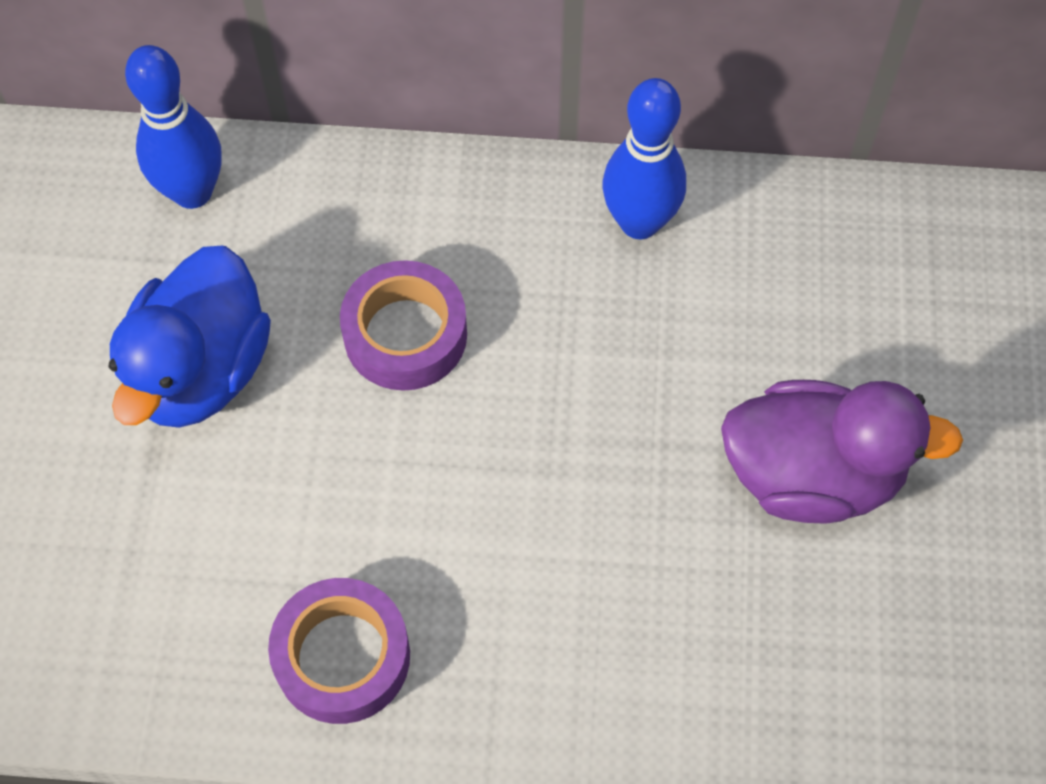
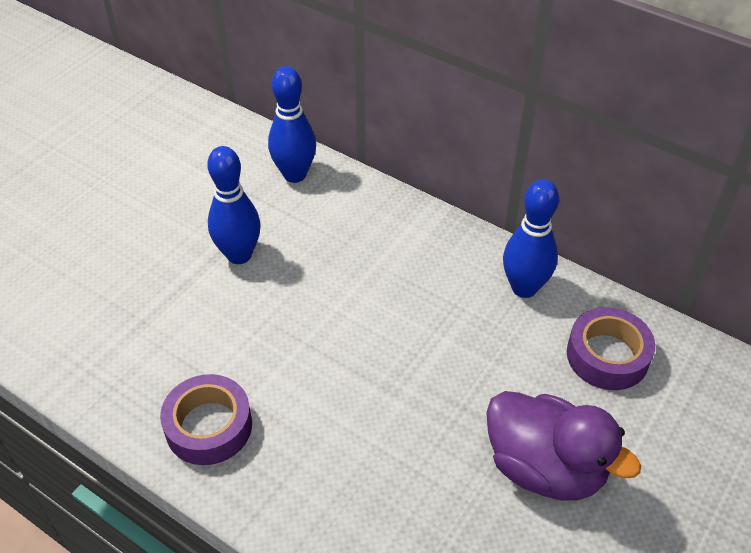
camera: 30 degrees right, 15 degrees down
blue duck [108,246,271,428] -> blue bowling pin [207,146,261,264]
purple tape [340,260,467,391] -> purple tape moved to [567,307,655,390]

